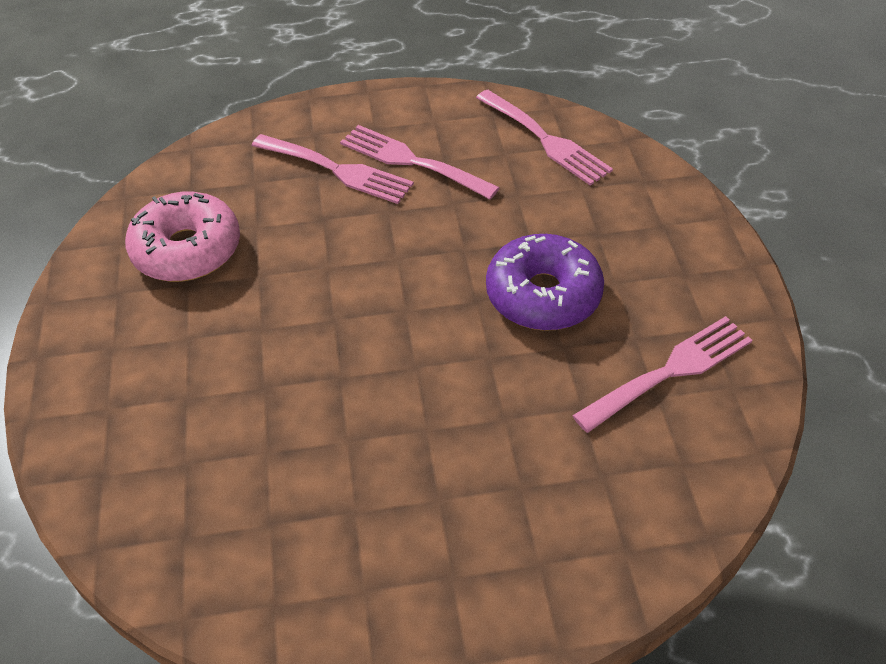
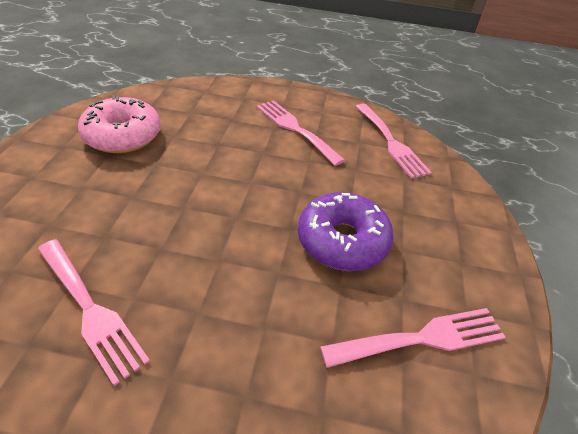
camera: 15 degrees right, 5 degrees down
pink fork [252,134,414,204] -> pink fork moved to [38,239,150,386]

